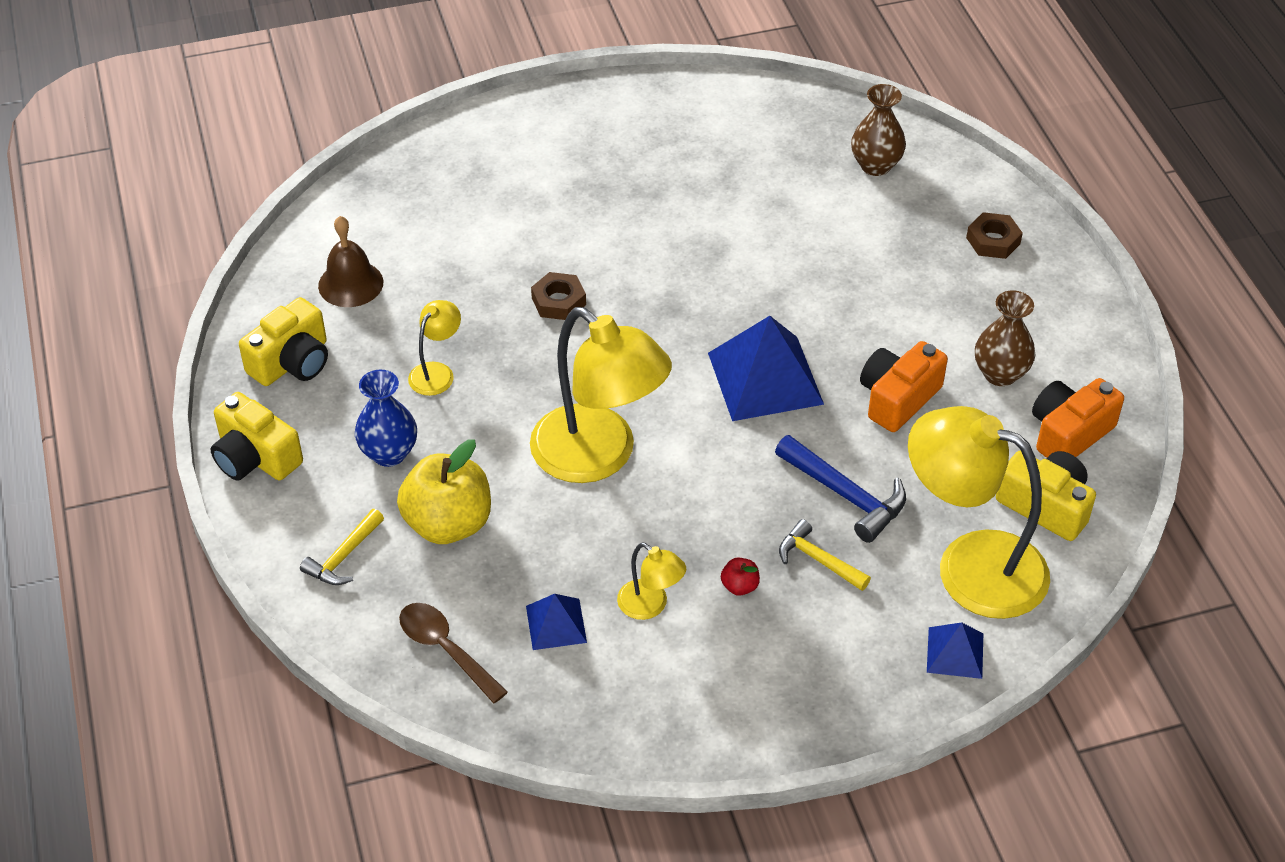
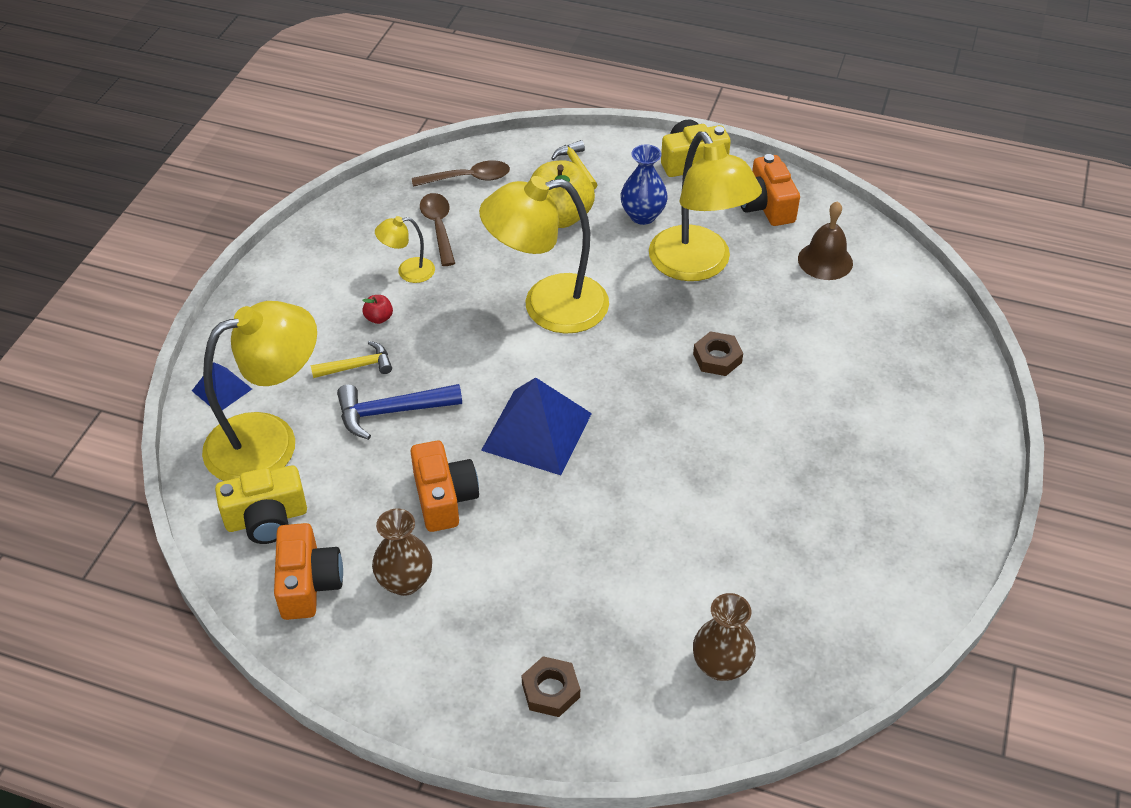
camera: 125 degrees right, 0 degrees up
yellow camera [239,297,328,386] -> orange camera [741,154,800,226]
yellow lamp [408,300,461,396] -> yellow lamp [649,132,762,281], size x2.22
blue pyramid [526,594,587,650] -> brown spoon [420,193,455,266]

